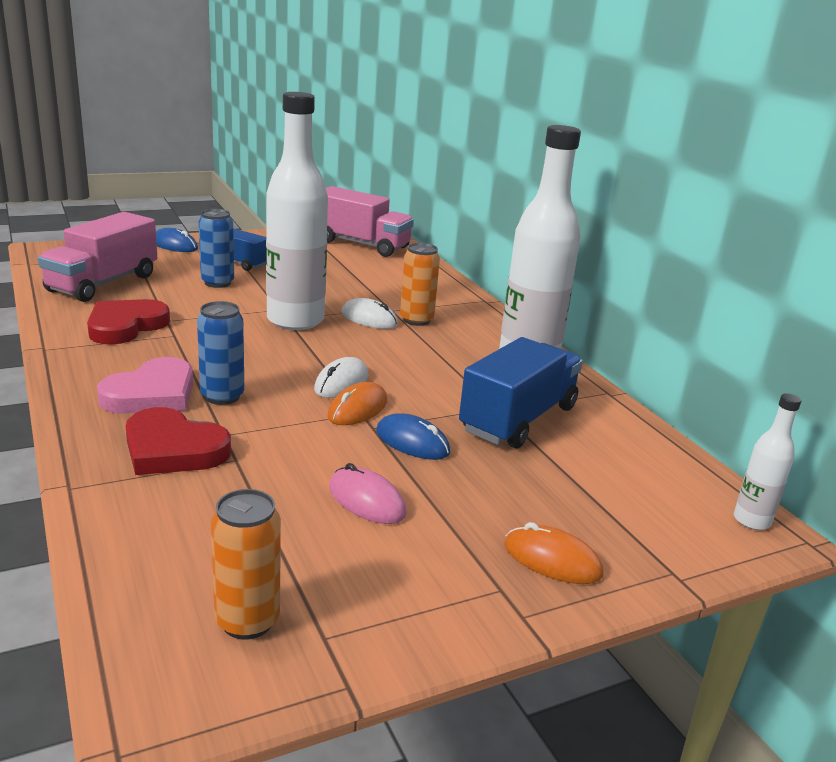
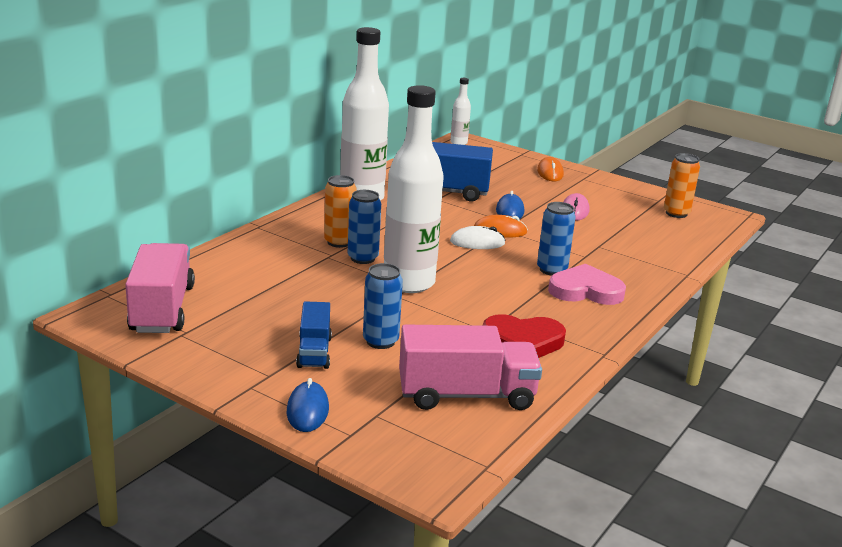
camera: 120 degrees left, 0 degrees up
red heart [126,407,231,475] -> none
white mouse [341,298,398,329] -> blue can [348,190,381,264]

